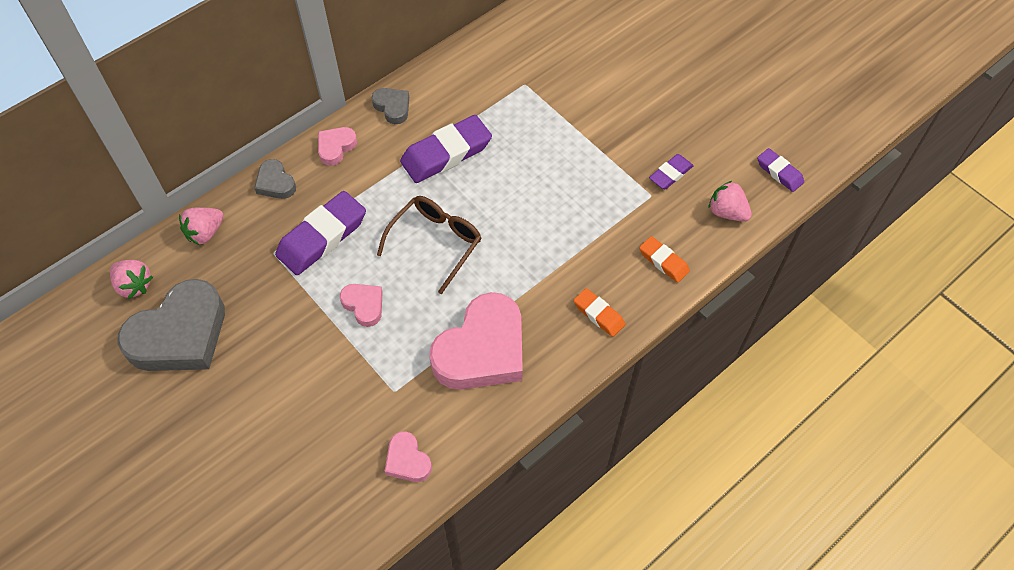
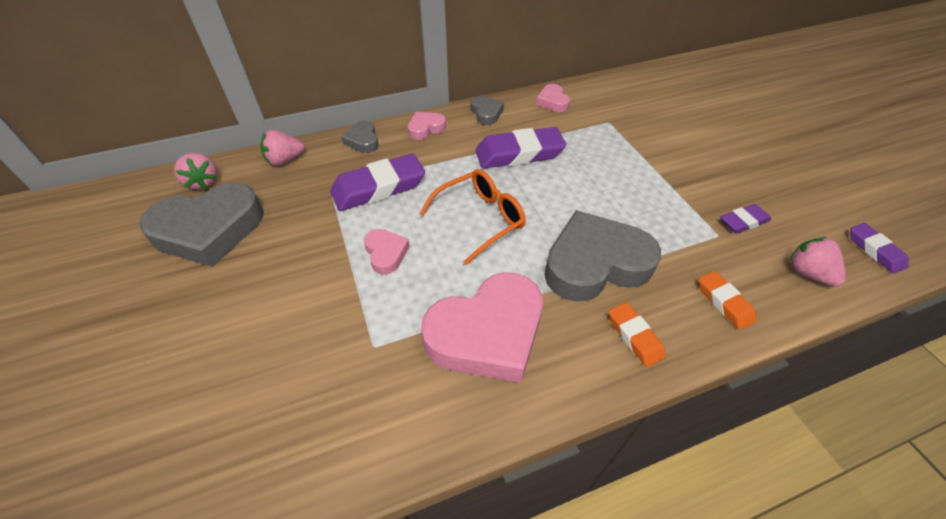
camera: 20 degrees right, 10 degrees down
brown glasses [377,196,481,294] -> orange glasses [419,169,526,265]
pink heart [385,431,432,482] -> pink heart moved to [536,84,570,112]
none -> grey heart [544,210,661,302]

